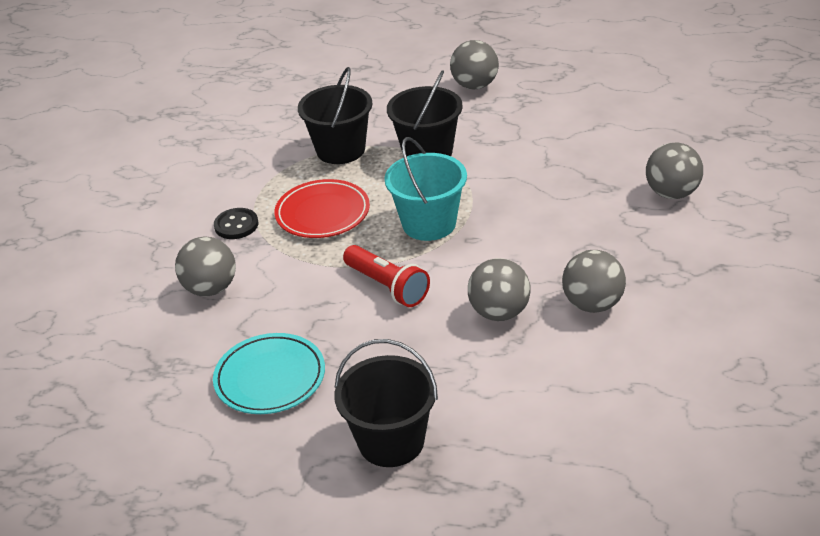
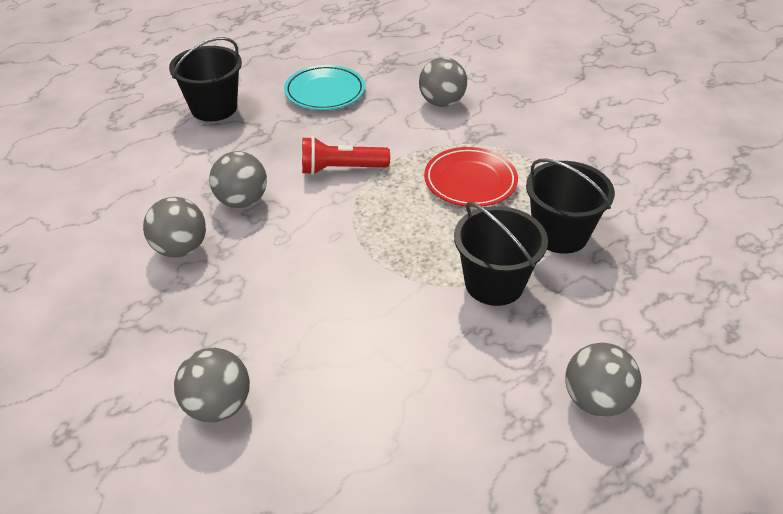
camera: 125 degrees right, 5 degrees up
black button [214,208,258,239] -> none
turquoise bucket [384,137,467,241] -> none

